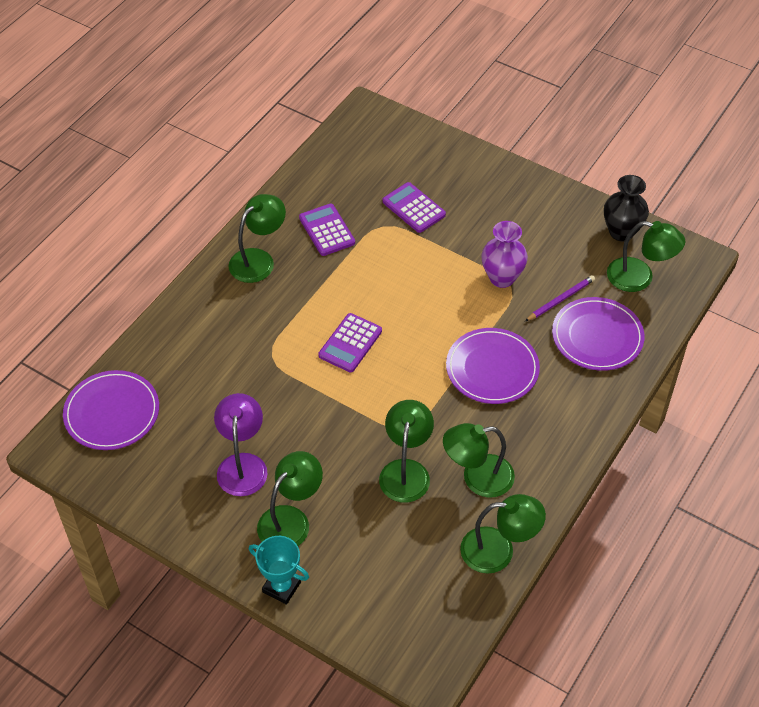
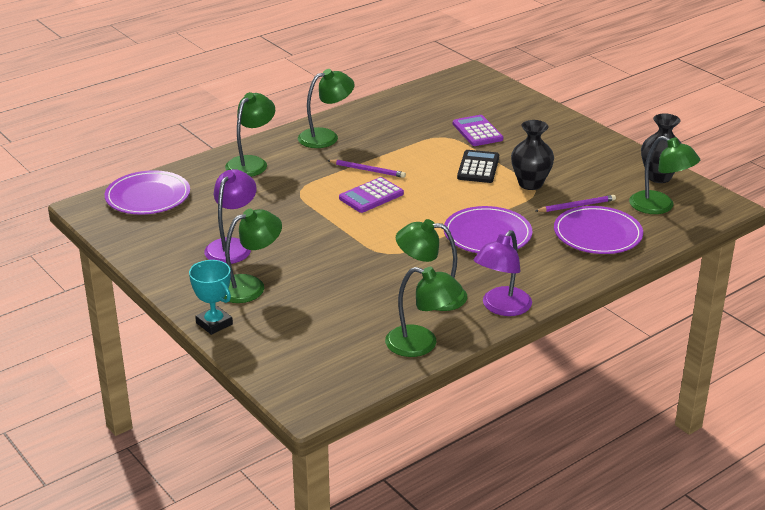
camera: 20 degrees right, 20 degrees down
purple calculator [299,204,355,256] -> none
green lamp [379,400,434,503] -> green lamp moved to [225,92,275,177]
purple vase [481,221,528,288] -> black vase [511,120,554,190]
none -> purple pencil [327,160,406,178]
none -> black calculator [457,150,499,183]
none -> purple lamp [474,230,532,316]

